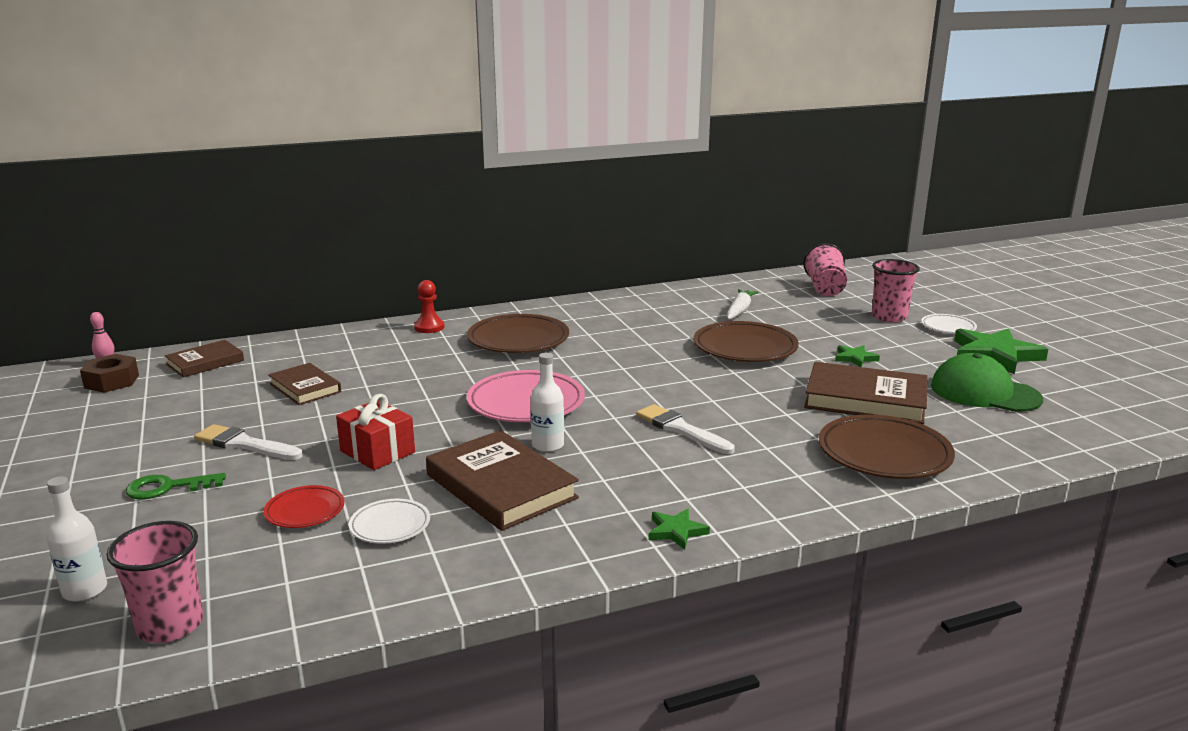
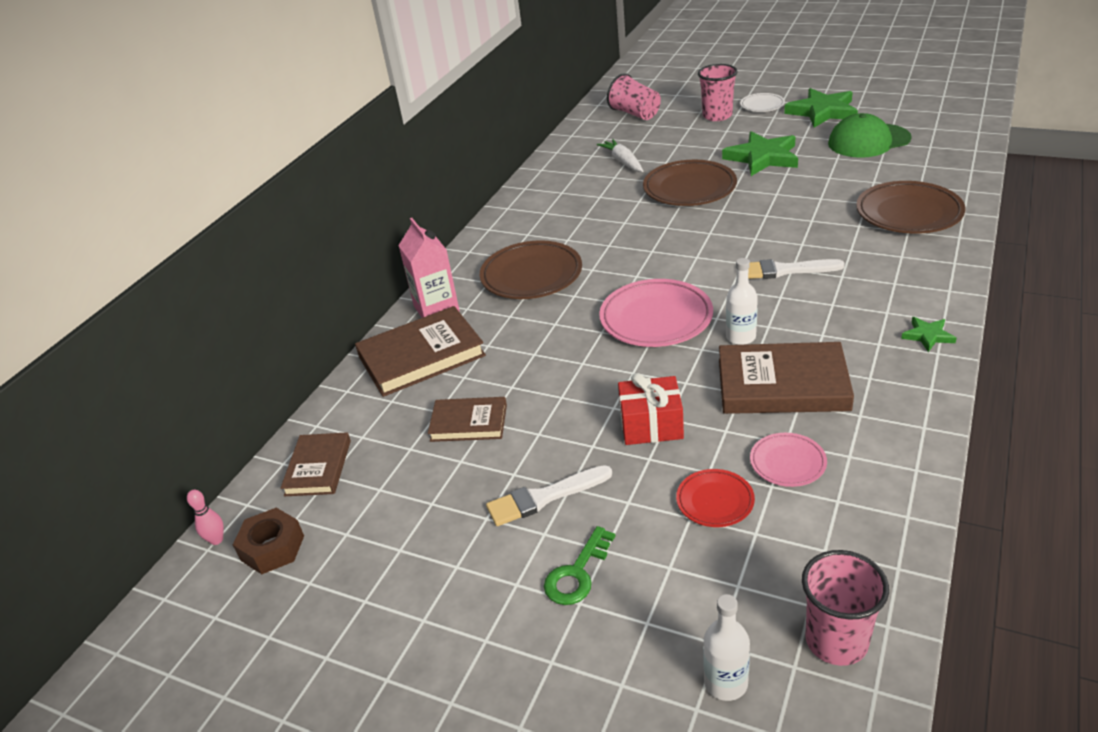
camera: 40 degrees left, 15 degrees up
white plate [349,499,430,543] -> pink plate [750,433,827,487]
red pawn [414,280,445,333] -> pink carton [398,218,460,318]
brown book [804,362,928,424] -> brown book moved to [355,306,486,397]
green star [835,345,880,367] -> green star [722,131,798,176], size x2.06

